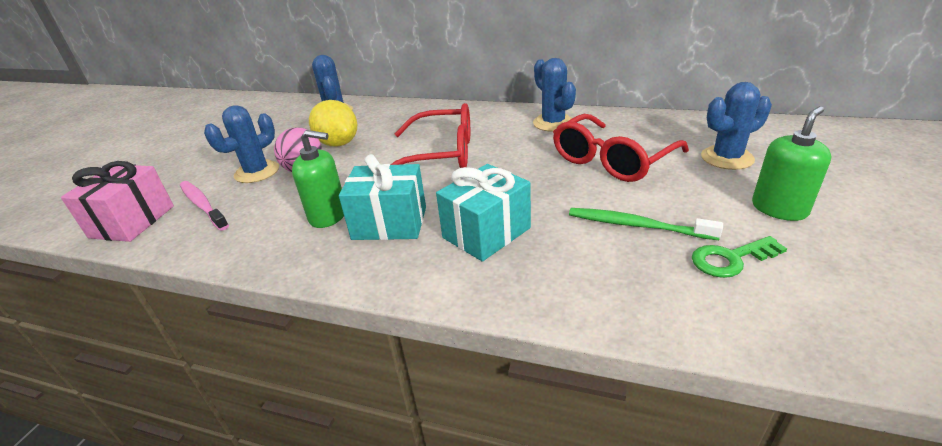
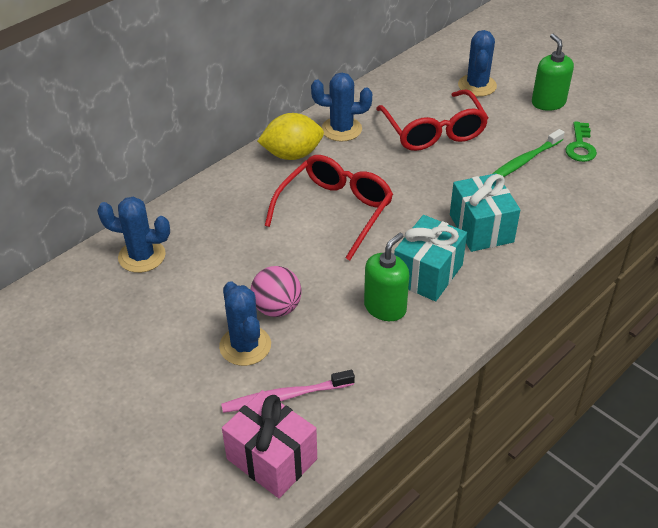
camera: 65 degrees left, 10 degrees up
yellow lemon [309,100,357,147] -> yellow lemon moved to [257,113,324,160]

